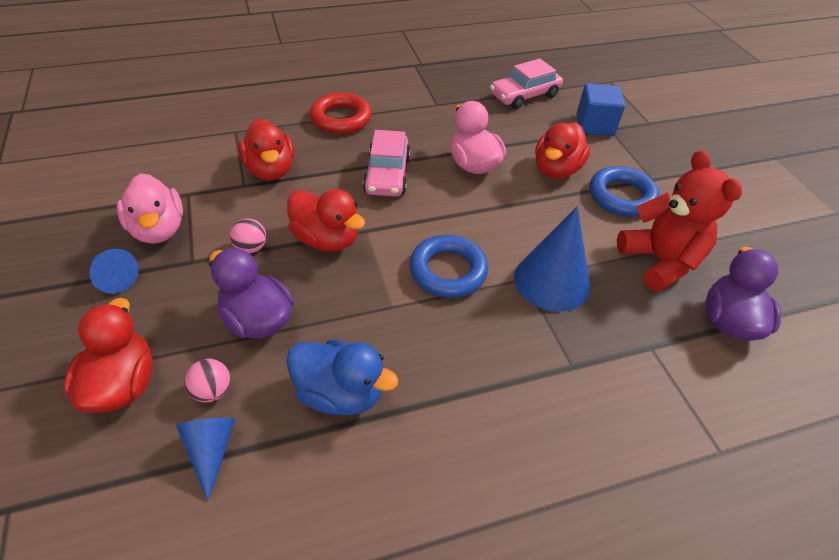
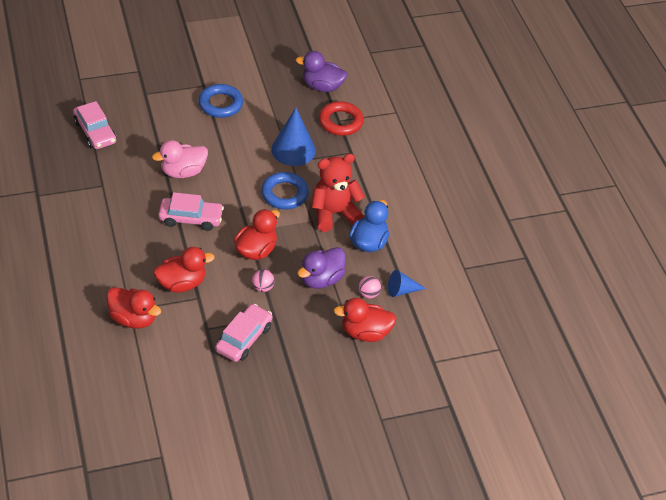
camera: 90 degrees left, 0 degrees up
blue cone [89,249,139,293] -> none
pink duck [117,173,183,244] -> pink car [215,304,272,362]
red ring [310,92,371,134] -> red ring moved to [319,101,364,136]
red duck [535,123,590,179] -> red duck moved to [106,287,161,329]
blue cube [576,84,625,136] -> none
red teddy bear [617,150,742,292] -> red teddy bear moved to [311,154,365,232]

